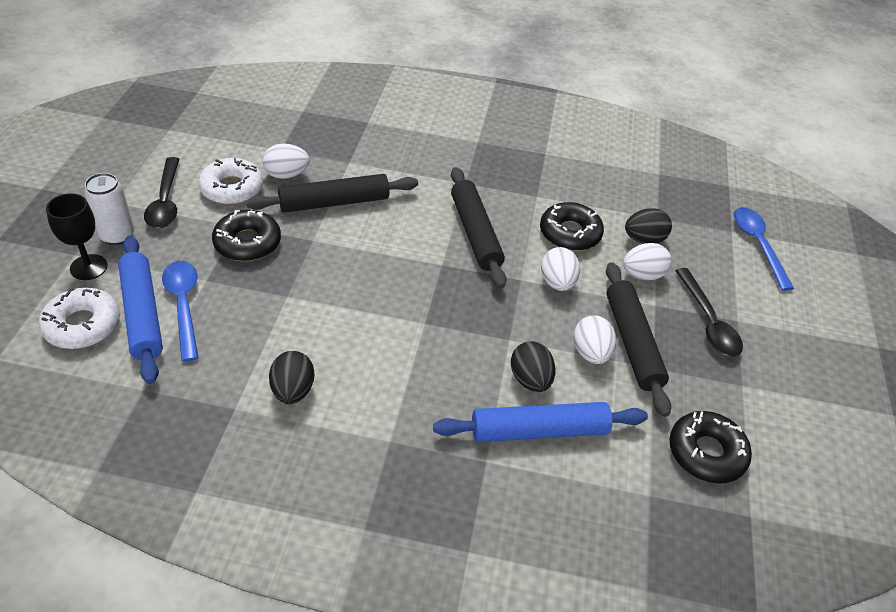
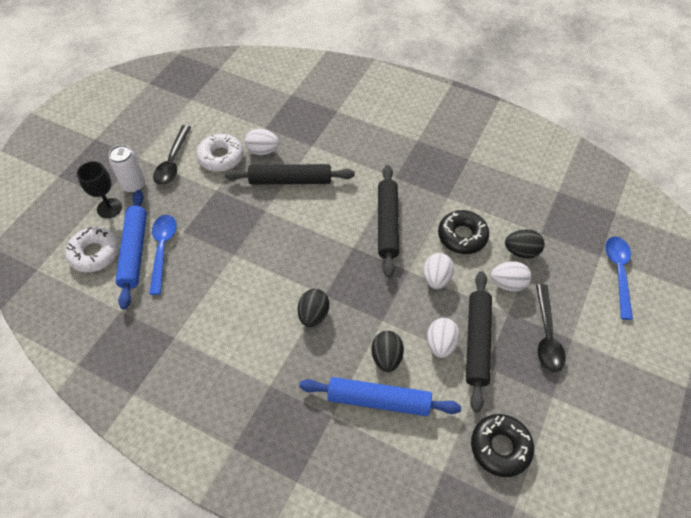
camera: 20 degrees right, 10 degrees up
black donut [212,210,281,261] -> none
black egg [269,351,314,404] -> black egg moved to [298,289,329,327]

